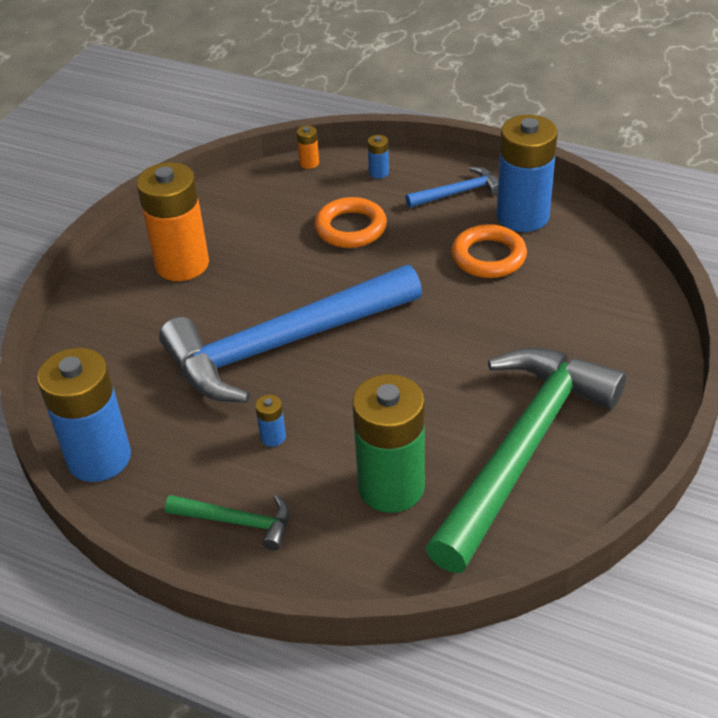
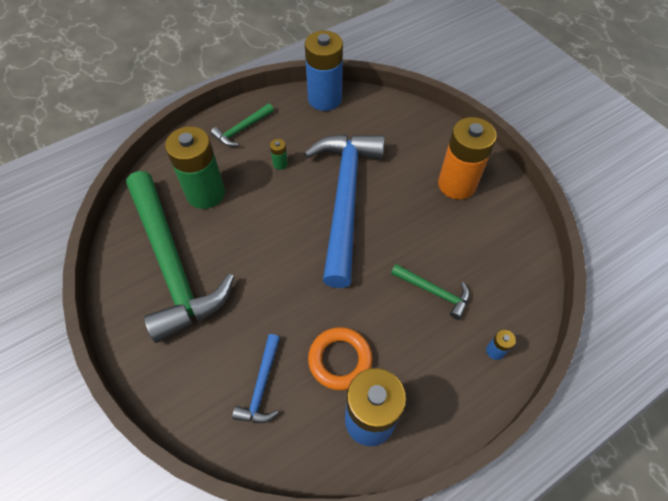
camera: 120 degrees right, 15 degrees up
blue battery [255,395,286,447] -> green battery [270,139,288,170]
orange battery [297,126,319,169] -> none
orange ring [315,197,387,248] -> green hammer [391,264,470,320]
blue hammer [405,167,498,208] -> blue hammer moved to [232,334,280,423]

